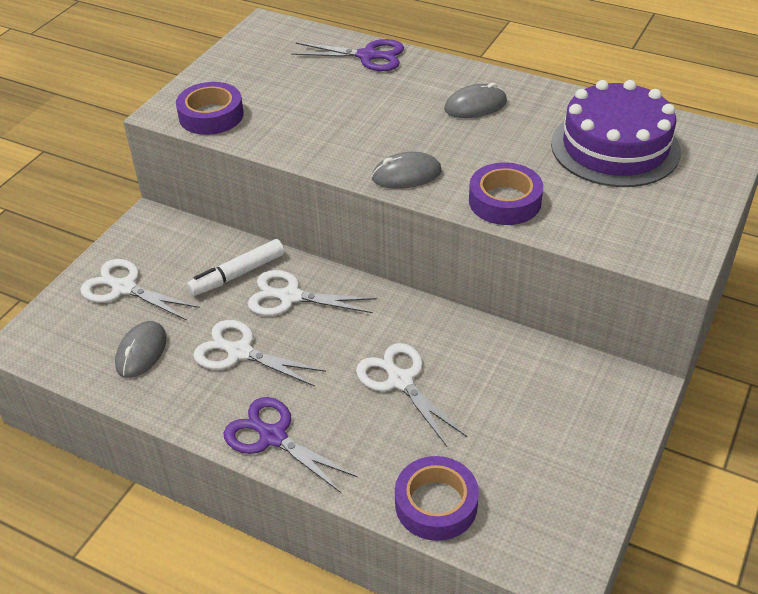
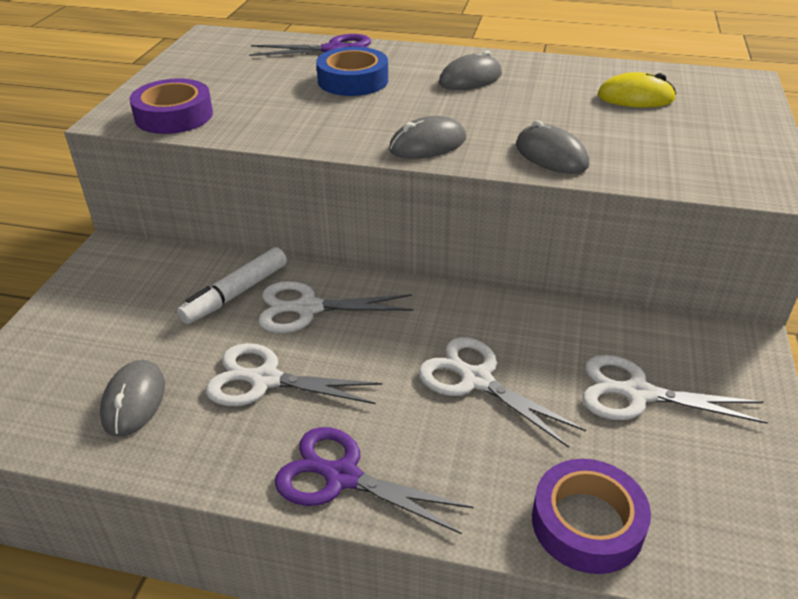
camera: 15 degrees left, 5 degrees down
white scissors [80,259,200,320] -> white scissors moved to [582,355,768,424]
purple tape [469,162,543,225] -> grey mouse [516,120,589,174]
purple cake [551,80,681,187] -> yellow mouse [598,72,676,107]
none -> blue tape [316,47,388,96]

